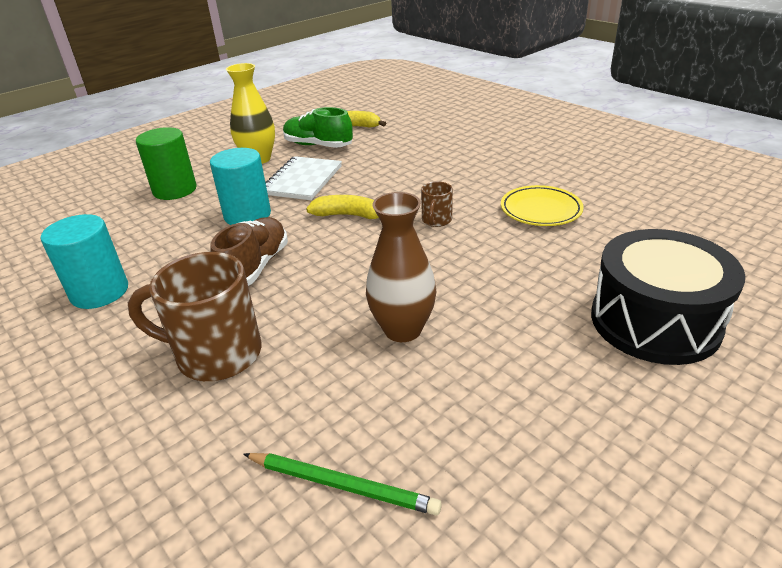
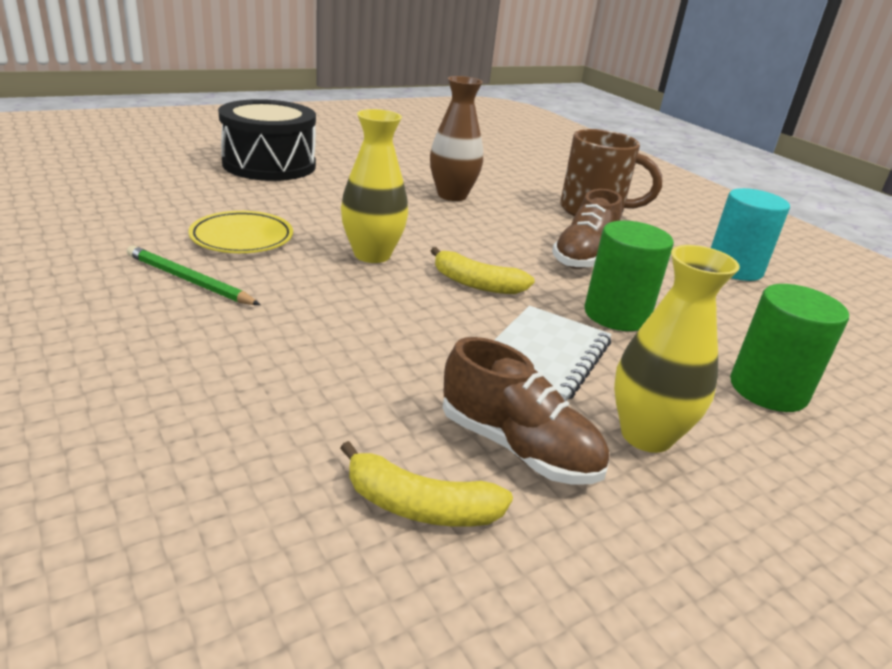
camera: 175 degrees left, 5 degrees down
turquoise cylinder [210,148,271,225] -> green cylinder [585,221,674,331]
green pencil [243,453,442,516] -> green pencil moved to [127,245,260,305]
green shoe [283,107,353,148] -> brown shoe [443,337,609,484]
brown mug [421,181,453,227] -> yellow vase [341,109,408,263]

